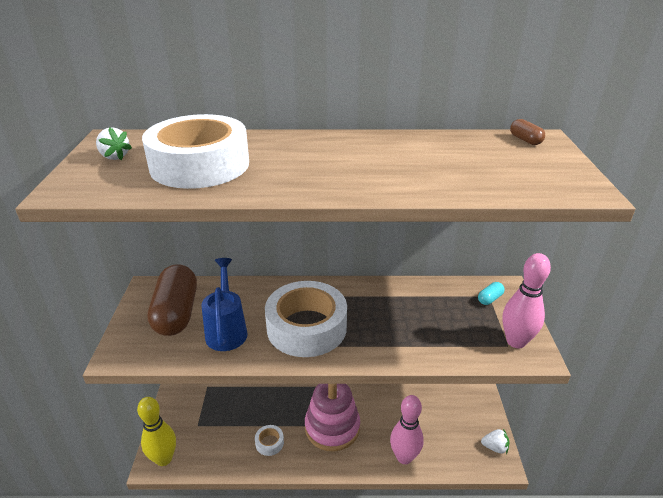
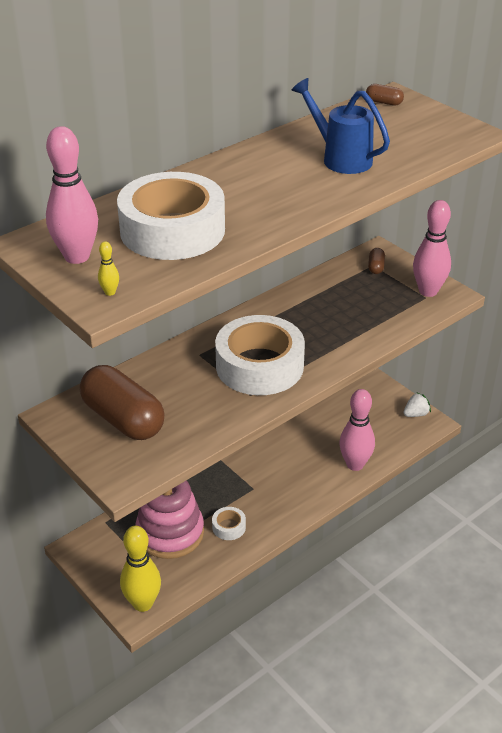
camera: 40 degrees left, 5 degrees up
white strawberry [96,127,132,160] -> pink bowling pin [46,126,98,264]
blue watering can [202,258,248,351] -> blue watering can moved to [291,78,390,174]
pink stacking toy [305,384,360,452] -> pink stacking toy moved to [136,480,204,559]
turquoise capsule [478,282,505,305] -> brown capsule [368,248,385,274]
none -> yellow bowling pin [98,242,119,296]

